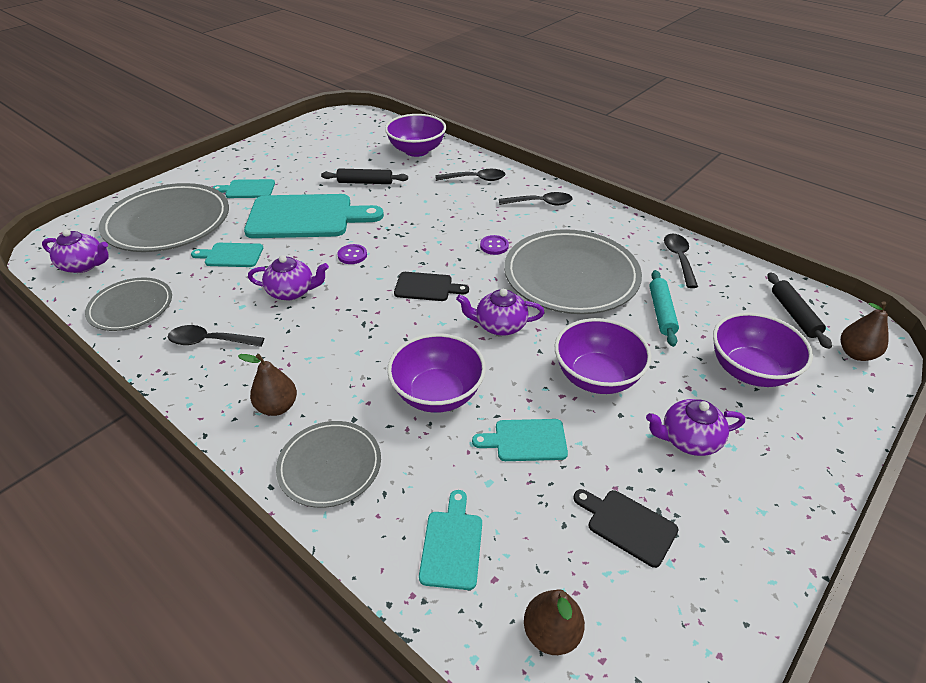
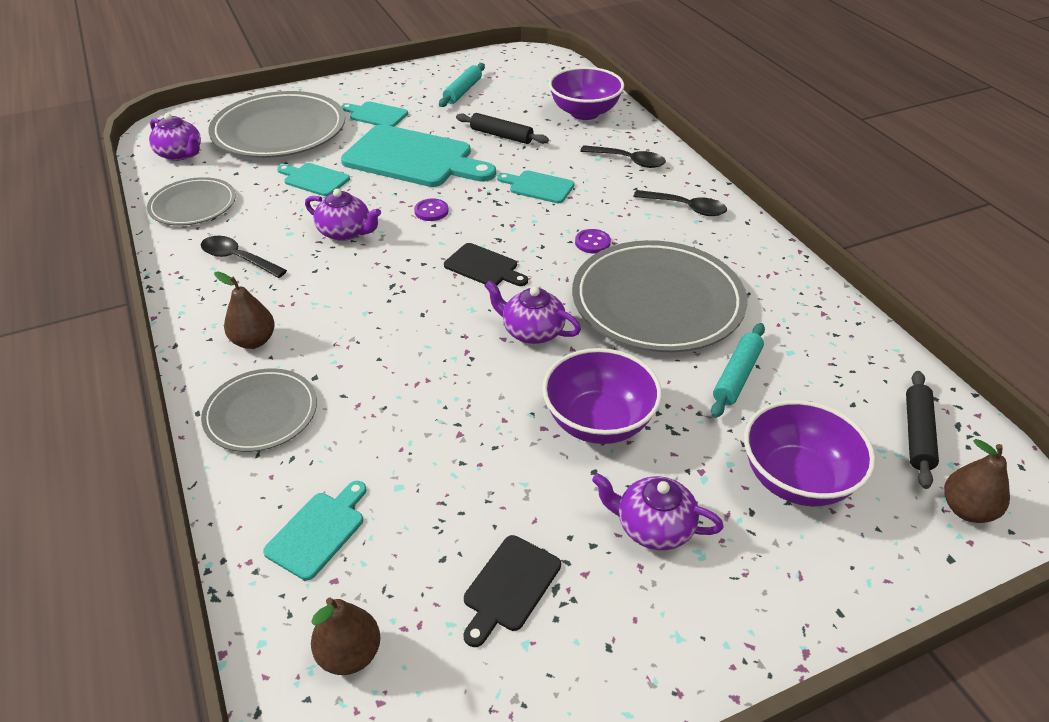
camera: 25 degrees right, 0 degrees up
purple bowl [387,333,486,413] -> none
turquoise cutting board [472,419,568,461] -> turquoise cutting board moved to [497,170,575,203]
black cutting board [573,489,678,568] -> black cutting board turned 120 degrees counterclockwise [464,535,561,647]
black spoon [664,234,698,288] -> none
none -> turquoise rolling pin [439,63,485,107]

